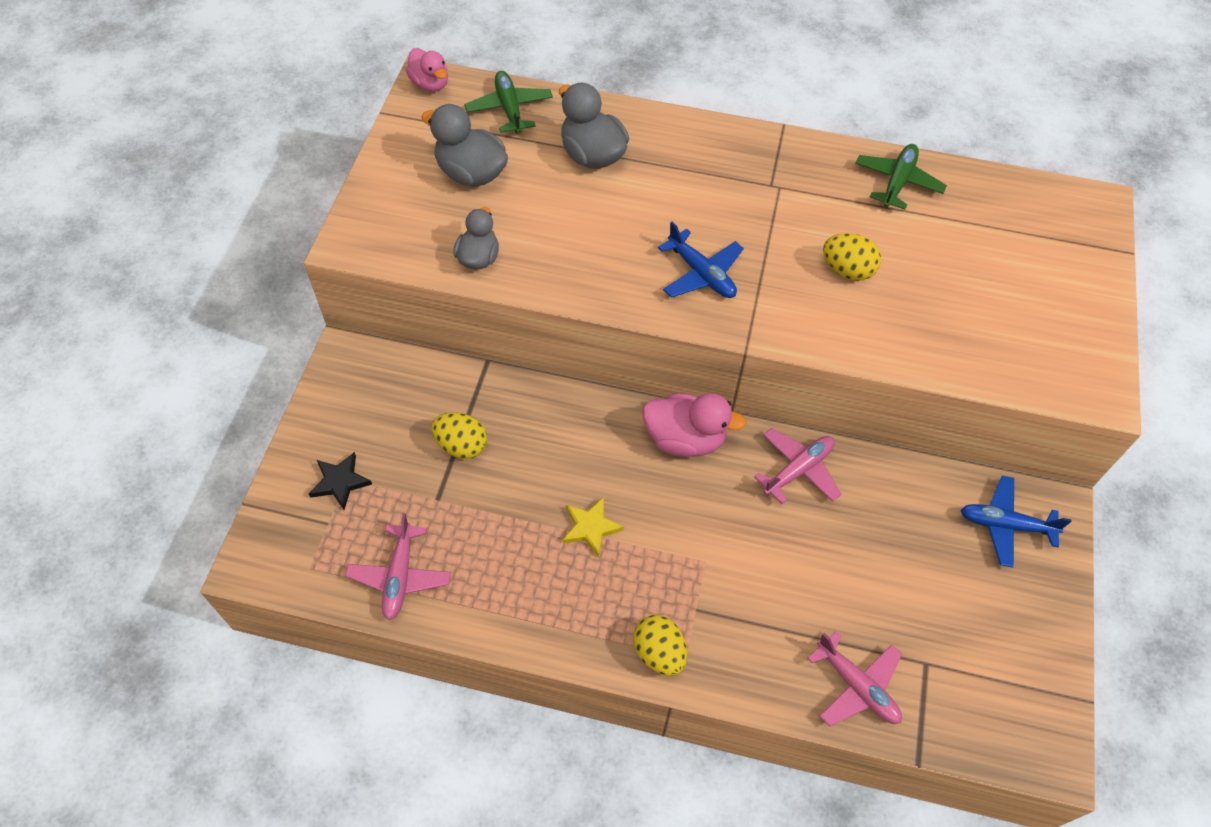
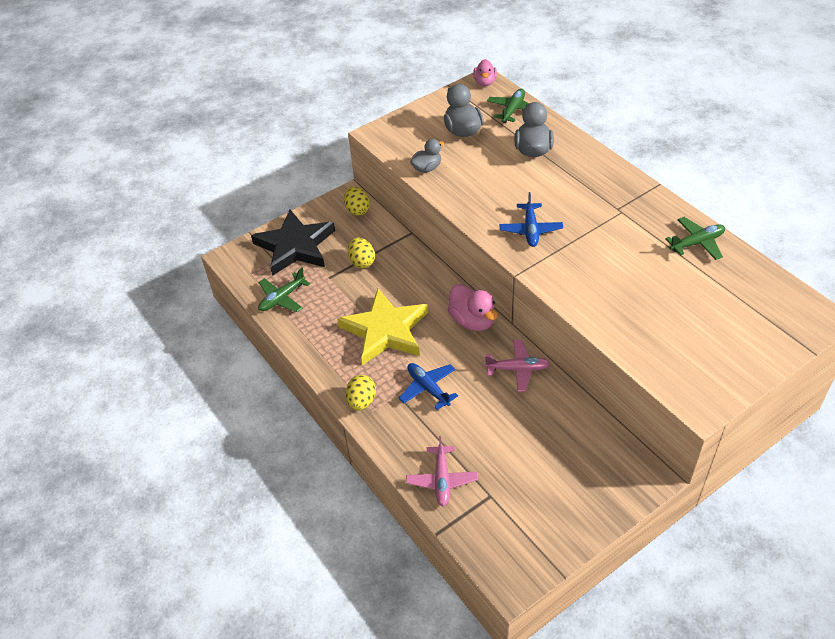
camera: 45 degrees right, 10 degrees down
black star [309,452,372,510] -> black star [251,210,335,276], size x2.35
pink plane [345,513,451,620] -> green plane [258,268,310,312]
yellow star [562,497,624,557] -> yellow star [337,288,428,365], size x2.35
yellow egg [823,233,881,281] -> yellow egg moved to [344,187,370,216]
blue plane [960,476,1071,568] -> blue plane moved to [399,363,458,410]

